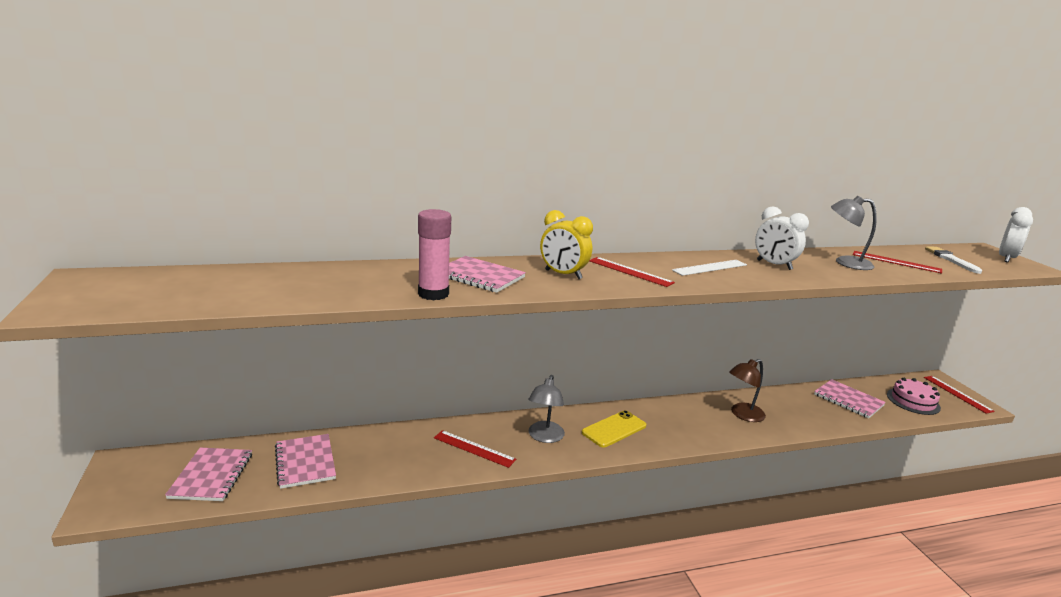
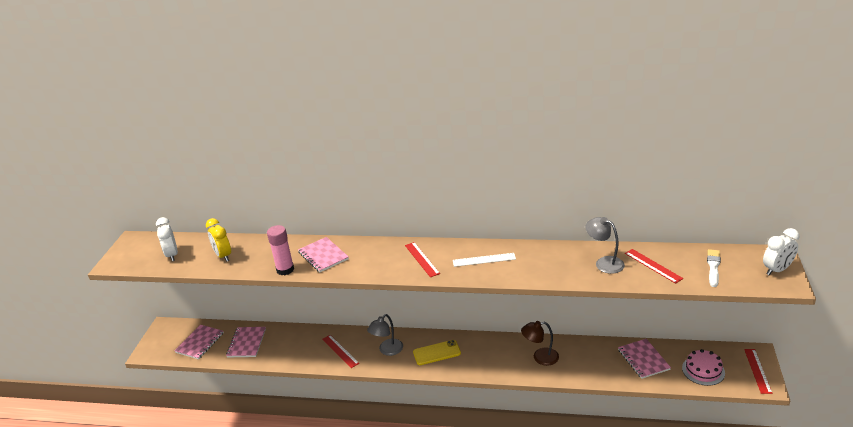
camera: 30 degrees right, 10 degrees up
yellow clock [540,210,593,279] -> yellow clock moved to [206,218,231,262]
white clock [755,206,809,270] -> white clock moved to [156,217,178,261]

